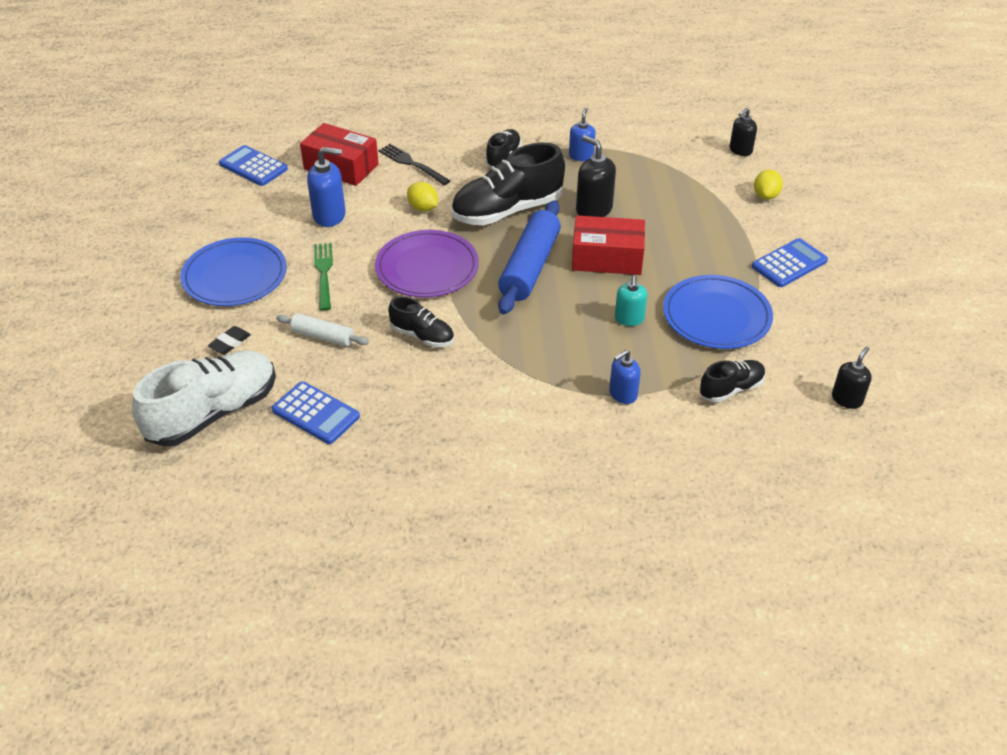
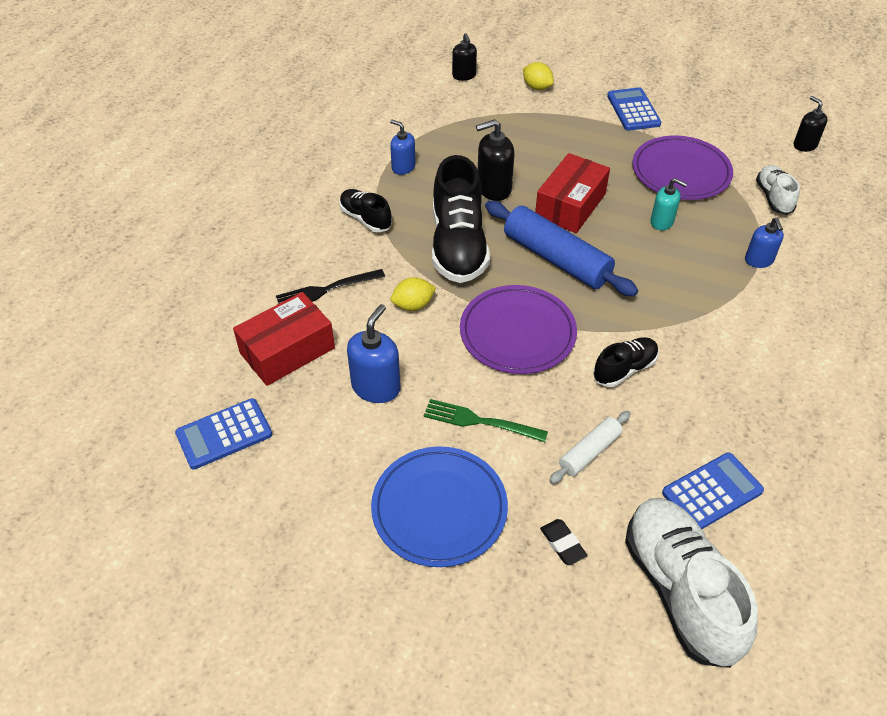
camera: 65 degrees left, 5 degrees up
blue plate [663,275,773,349] -> purple plate [632,136,733,200]
black shoe [700,360,766,402] -> white shoe [756,165,800,215]

